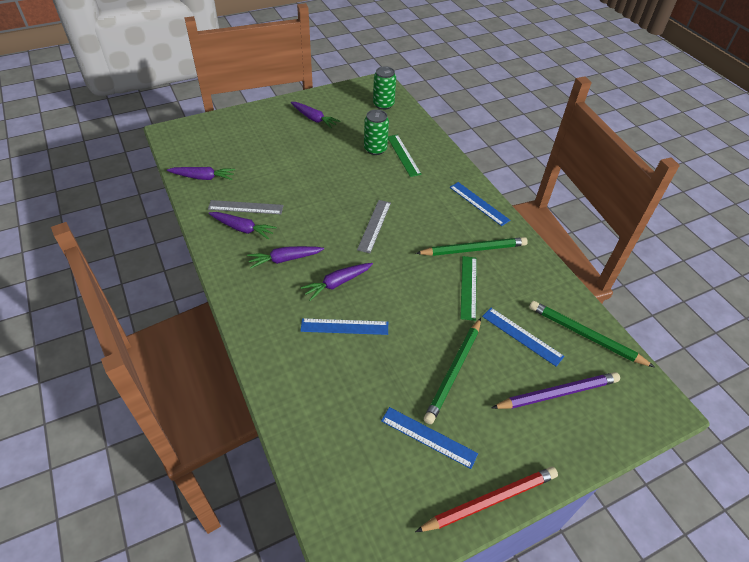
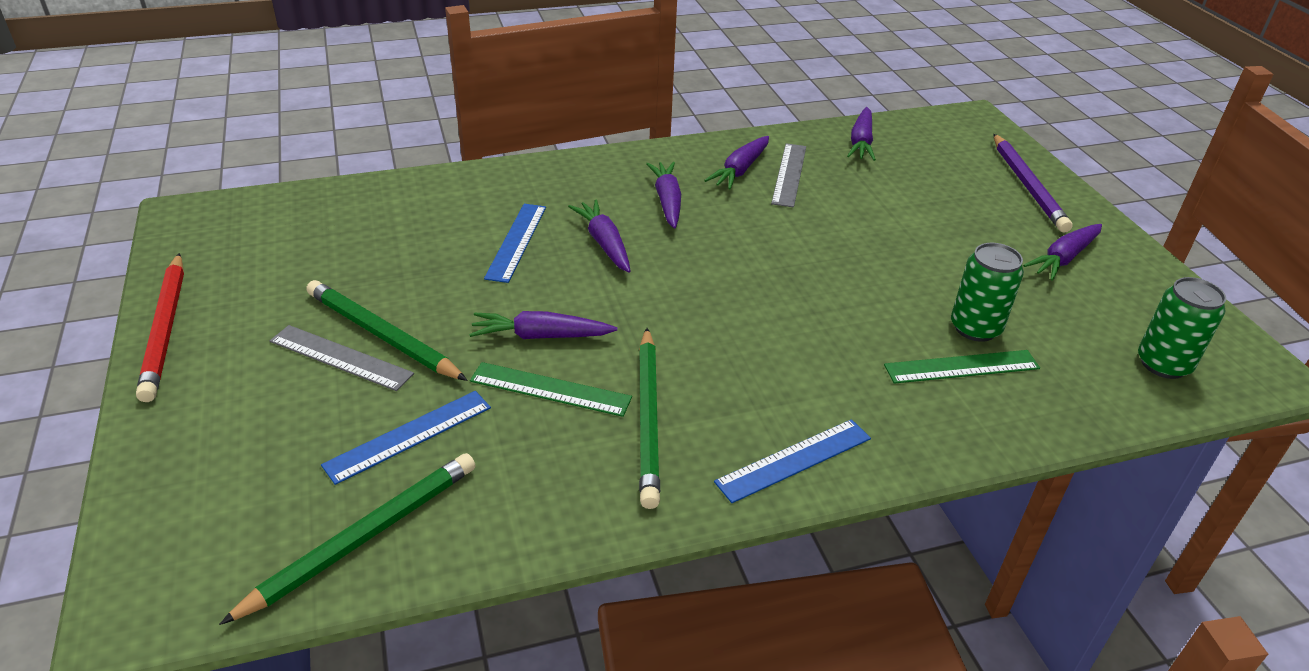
camera: 100 degrees right, 10 degrees down
grey ruler [357,200,391,253] -> grey ruler moved to [270,325,414,391]
blue ruler [381,407,478,469] -> none
purple pencil [491,372,620,409] -> purple pencil moved to [993,134,1073,233]
none -> purple carrot [469,311,617,339]

